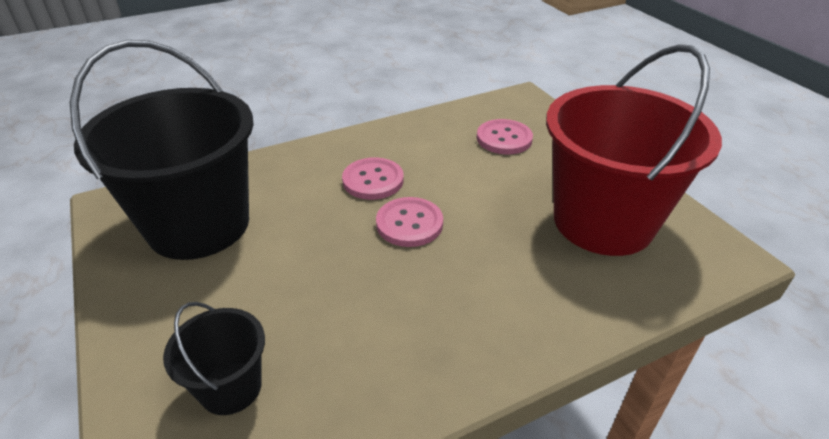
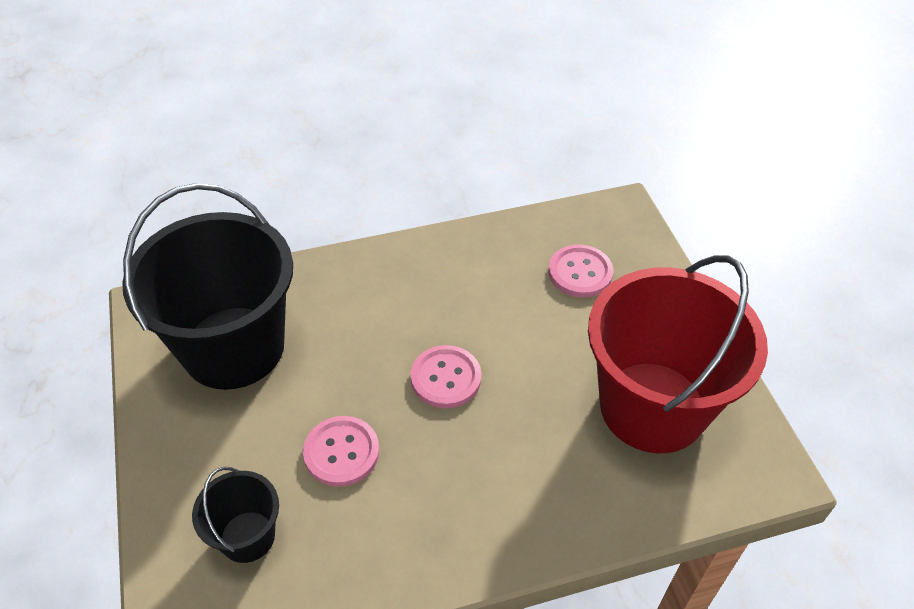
camera: 10 degrees right, 10 degrees up
pink button [342,157,404,200] -> pink button moved to [303,416,379,487]

